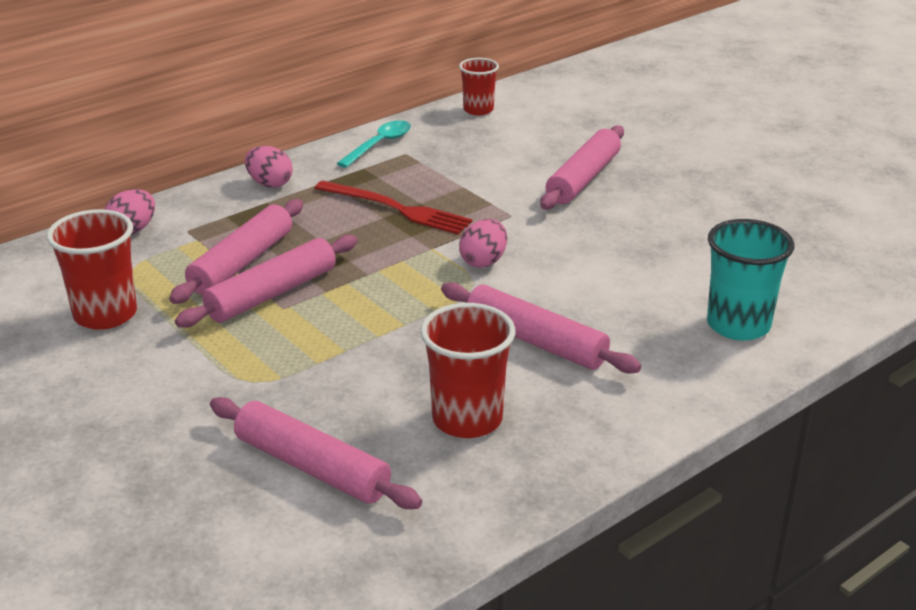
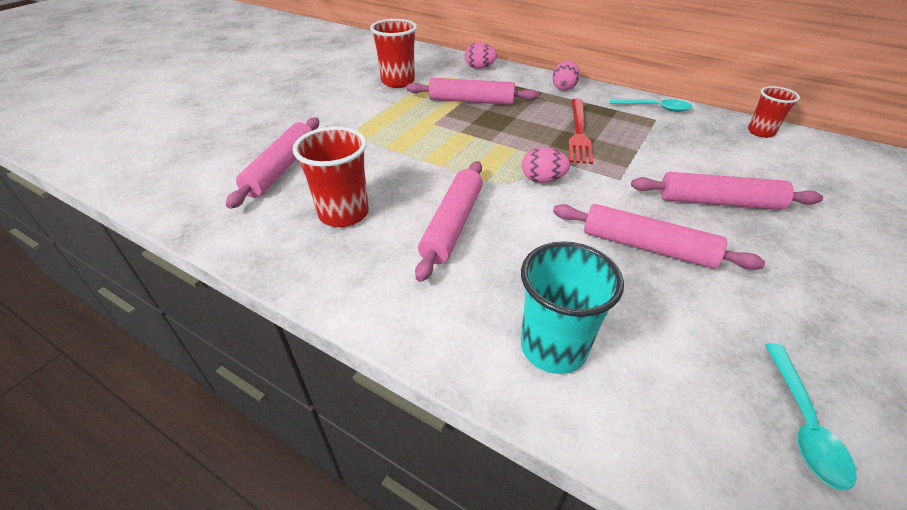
camera: 70 degrees right, 10 degrees up
pink rolling pin [175,235,358,328] -> pink rolling pin moved to [553,204,765,270]
none -> turquoise spoon [765,343,857,490]

